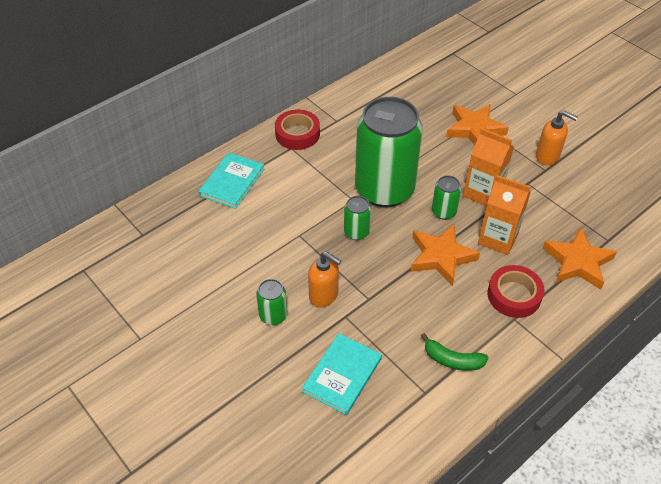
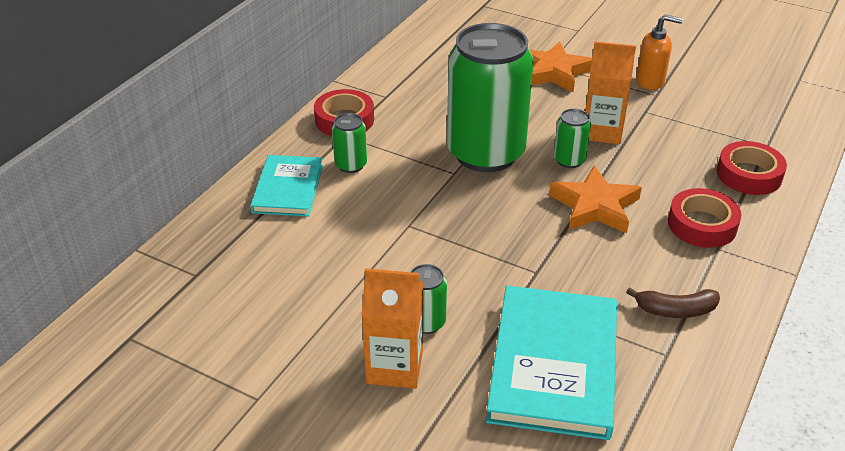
camera: 20 degrees left, 10 degrees down
turquoise book [302,333,382,415] -> turquoise book [486,286,617,440], size x1.67
orange soap dispenser [308,252,342,307] -> none
green can [344,196,371,240] -> green can moved to [332,113,367,173]
green banana [421,333,488,371] -> brown banana [626,287,720,318]
orange carton [478,175,531,255] -> orange carton moved to [361,268,423,389]
orange star [542,227,617,290] -> red tape [717,141,787,195]

